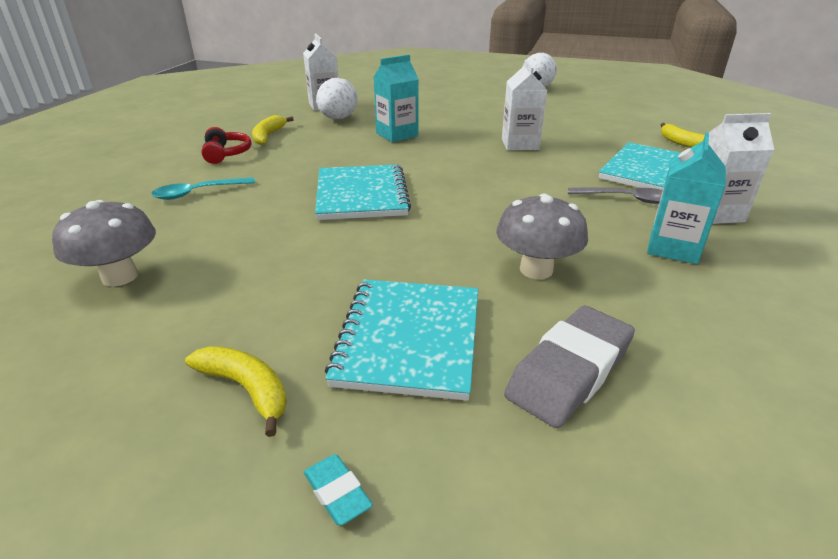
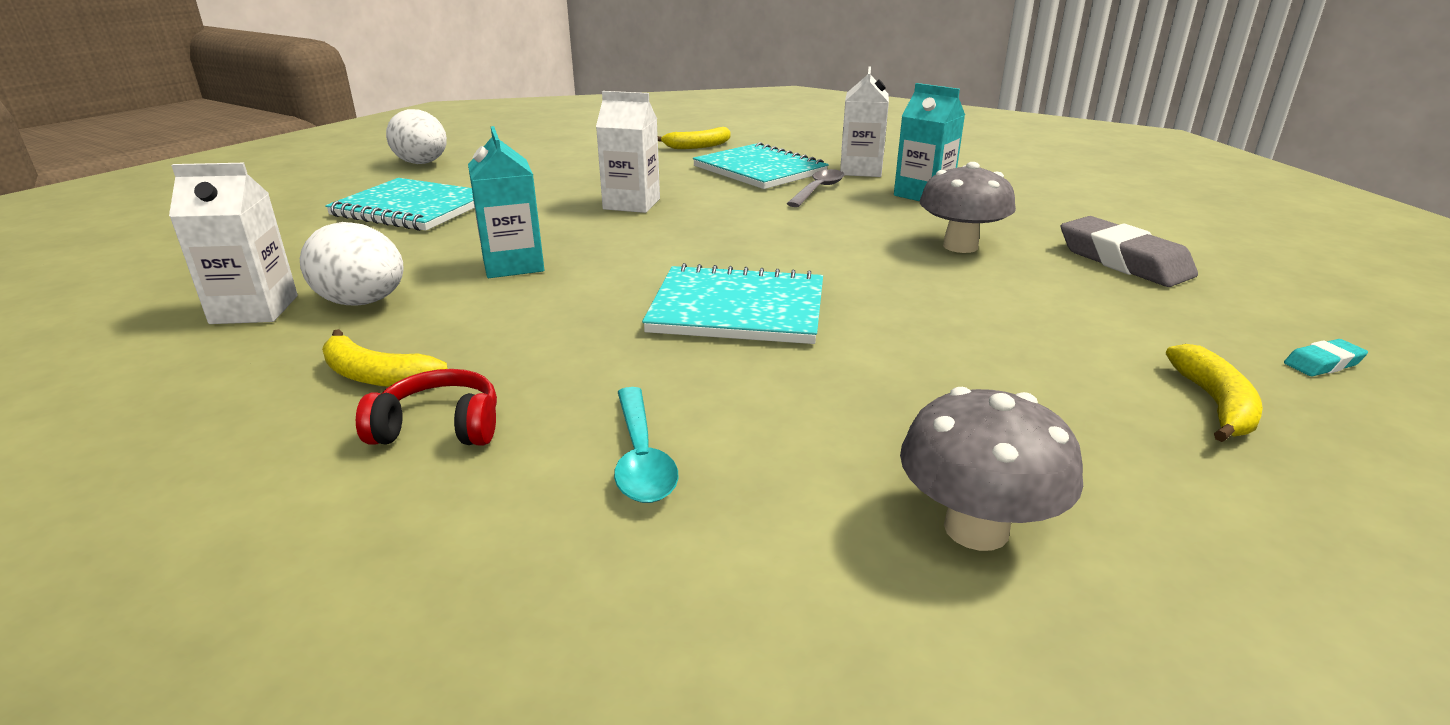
camera: 75 degrees left, 5 degrees down
yellow banana [185,346,287,437] -> yellow banana turned 135 degrees clockwise [1166,344,1263,442]
turquoise notebook [325,279,478,401] -> turquoise notebook moved to [325,178,474,231]

